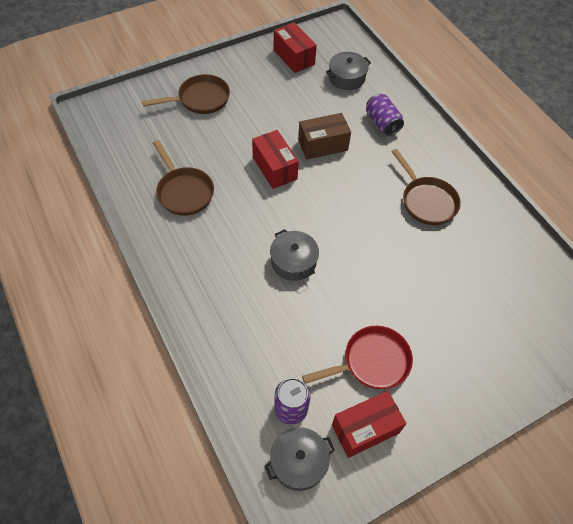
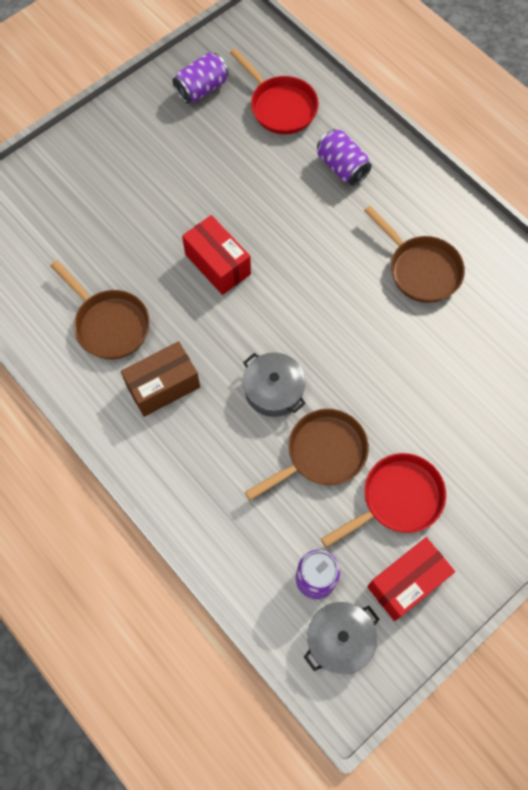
camera: 10 degrees left, 10 degrees up
brown pan [142,74,230,114] -> brown pan moved to [245,409,369,501]
red box [274,22,317,73] -> purple can [172,52,229,103]
brown box [298,113,351,160] -> brown box moved to [121,341,200,417]
grey pot [326,52,371,90] -> red pan [230,48,319,134]

